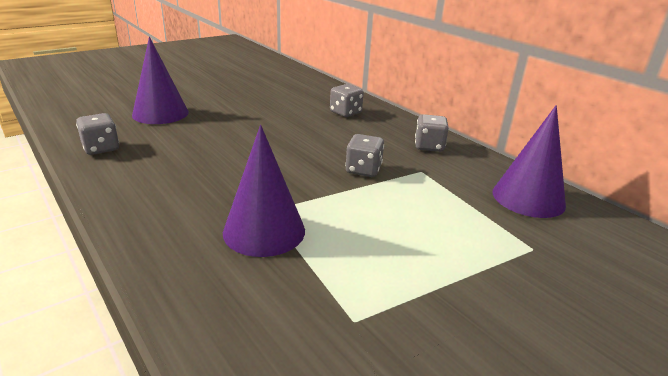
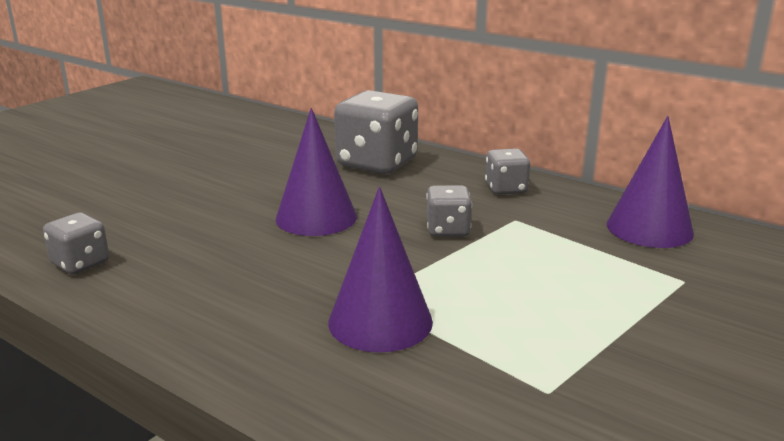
camera: 15 degrees left, 5 degrees down
purple cone [132,37,189,124] -> purple cone moved to [276,108,357,236]
grey dice [330,84,364,117] -> grey dice [334,90,418,174], size x1.92

